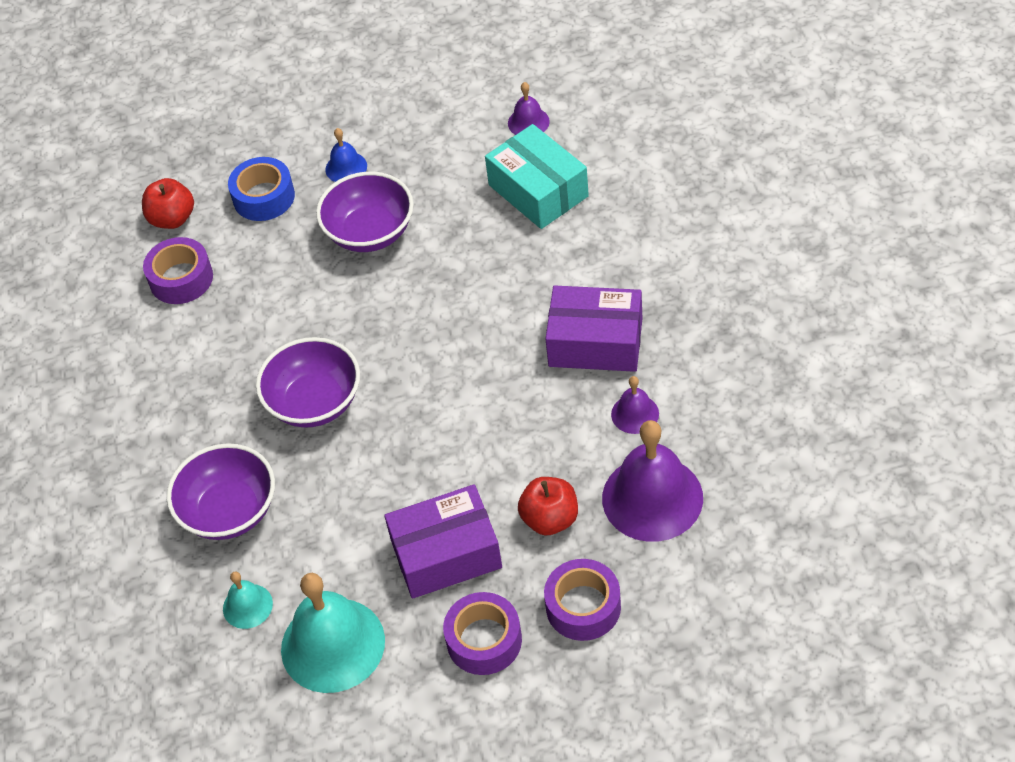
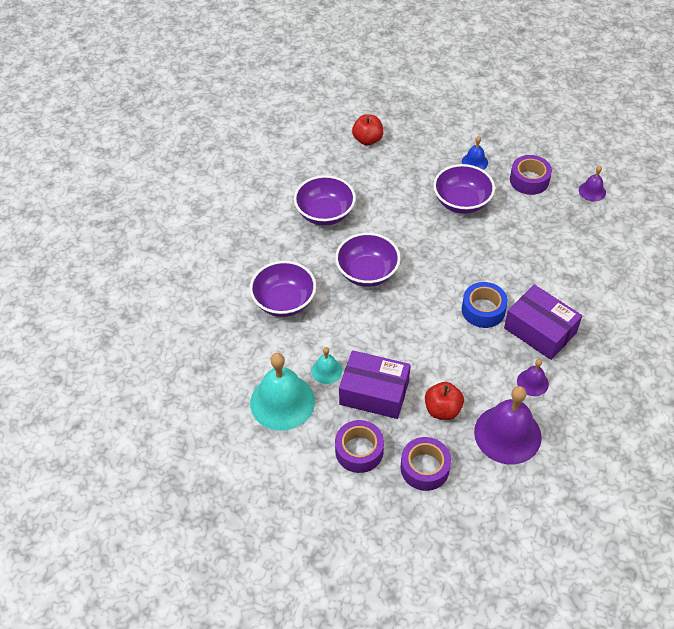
camera: 30 degrees right, 0 degrees up
purple tape [143,237,213,304] -> purple tape moved to [510,155,552,195]
turquoise bell [223,572,273,629] -> turquoise bell moved to [311,347,342,384]
blue tape [228,157,295,221] -> blue tape moved to [462,282,508,328]
turquoise box [485,124,589,229] -> none
none -> purple bowl [294,175,356,226]

